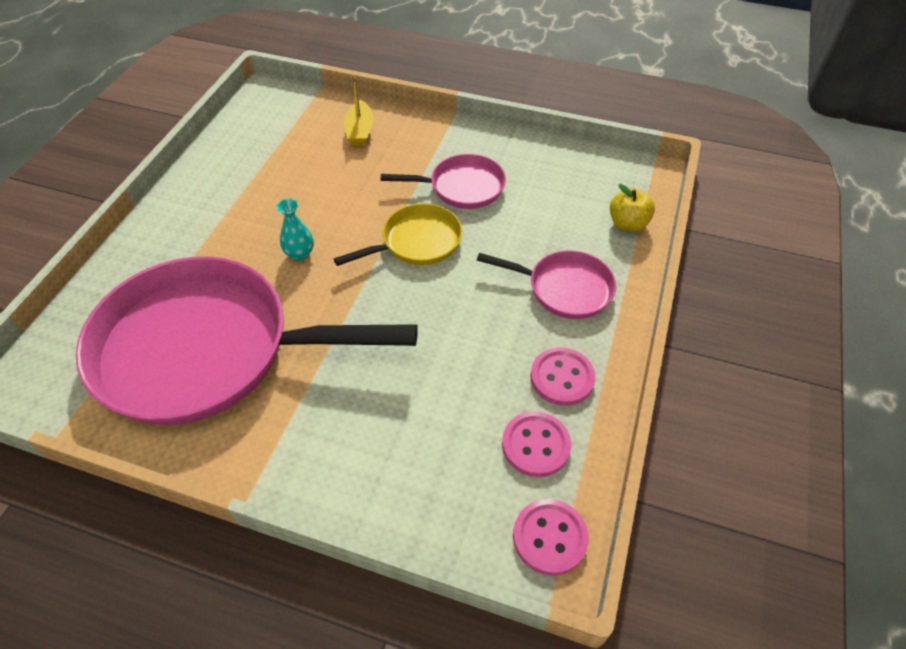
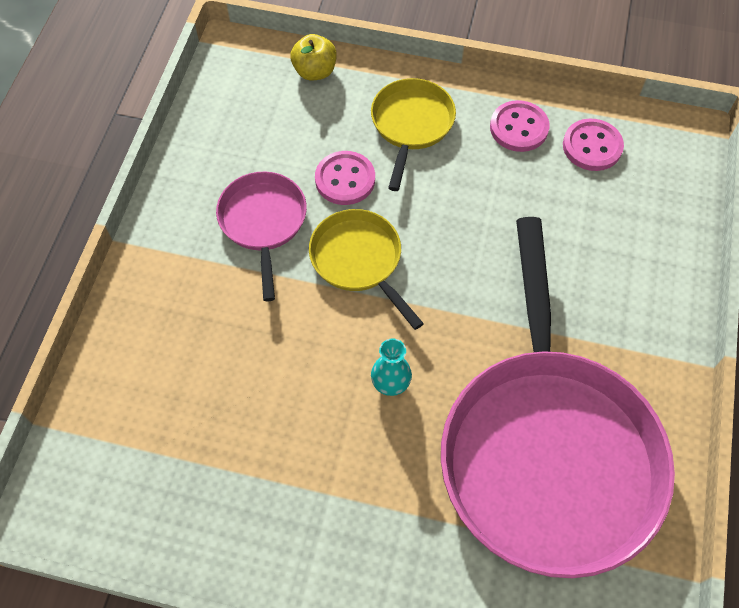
camera: 95 degrees left, 10 degrees up
yellow boat [344,77,374,146] -> none
pink pan [477,250,616,319] -> yellow pan [371,78,456,191]
pink button [513,499,589,576] -> pink button moved to [315,151,375,205]

